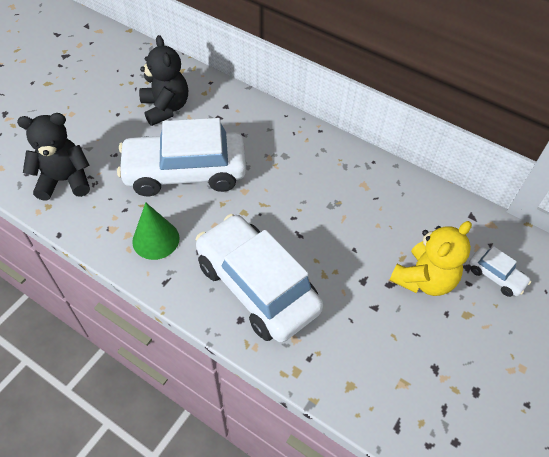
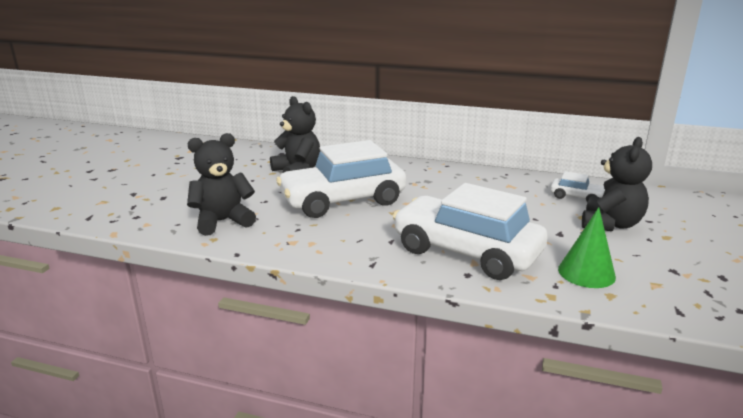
camera: 15 degrees left, 30 degrees down
green cone [132,202,179,260] -> green cone moved to [558,207,616,288]
yellow teddy bear [390,221,472,296] -> black teddy bear [582,137,652,231]
white car [469,246,531,297] -> white car moved to [550,171,605,203]

